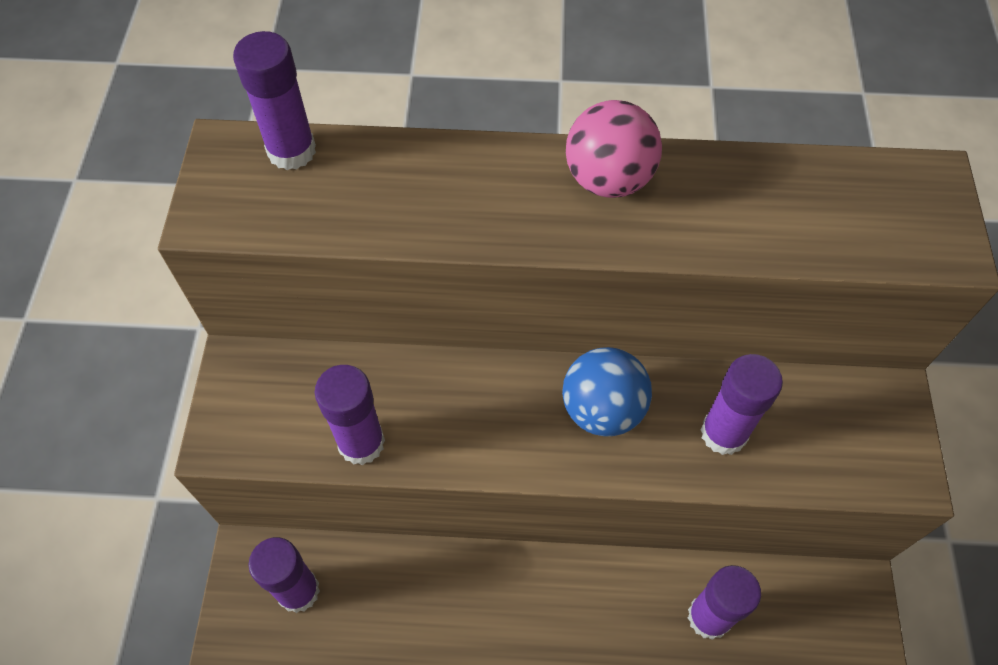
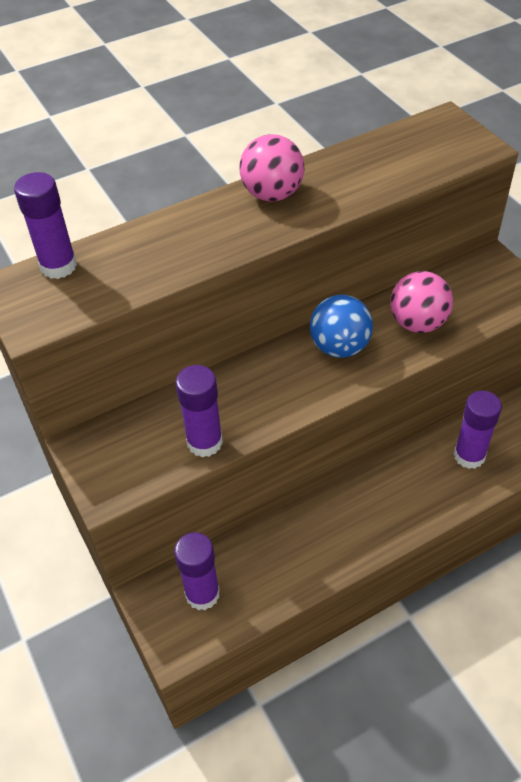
camera: 30 degrees left, 10 degrees down
purple glue stick [700,354,783,455] -> pink ball [390,271,453,333]

